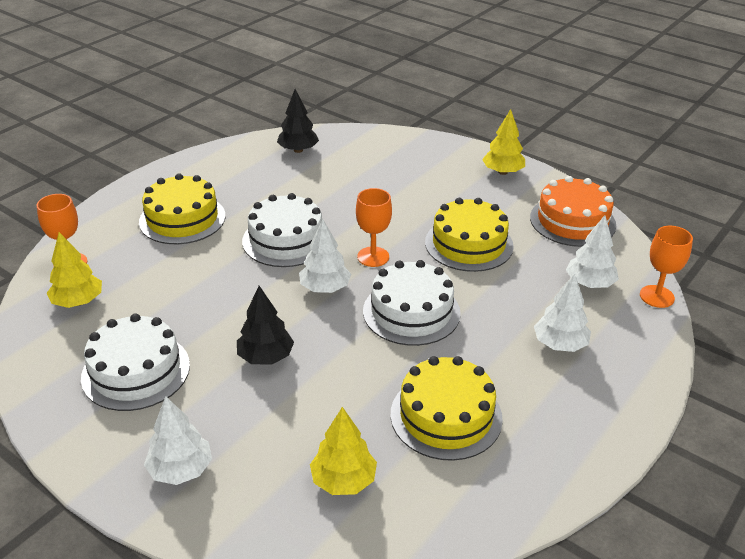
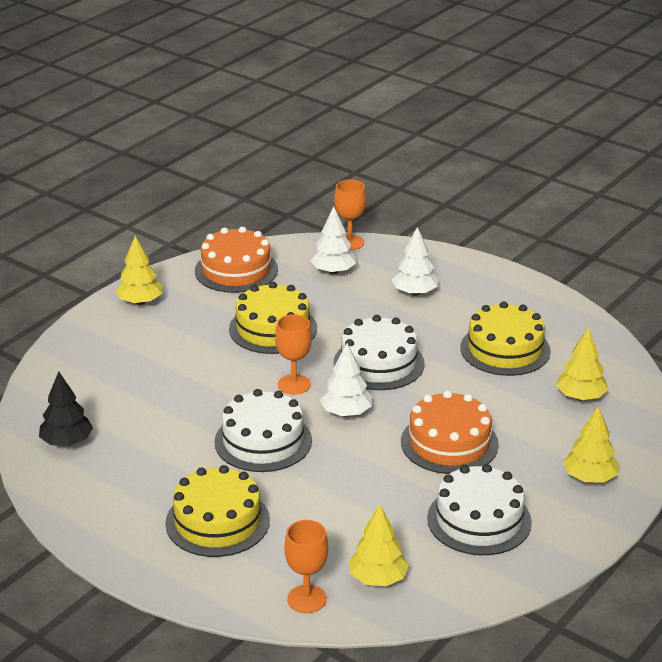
camera: 90 degrees left, 5 degrees down
white tree [144,396,212,485] -> yellow tree [563,406,619,483]
black tree [237,286,294,365] -> orange cake [401,390,499,474]

